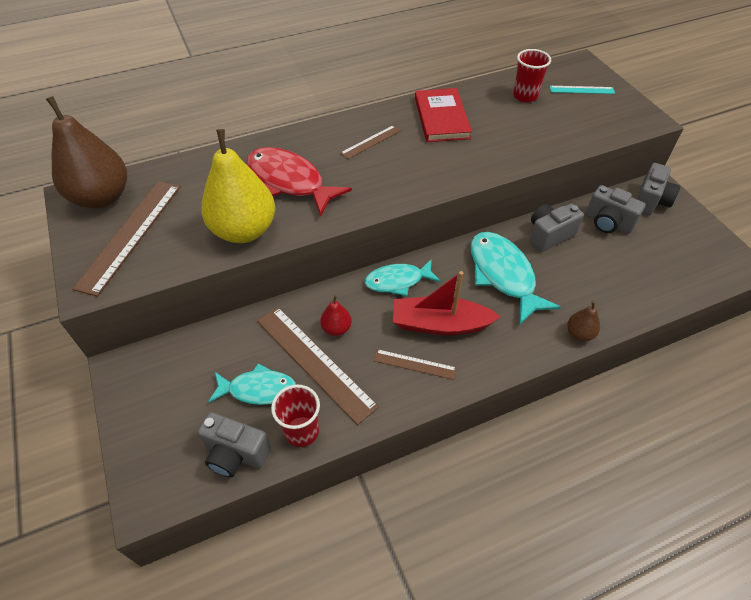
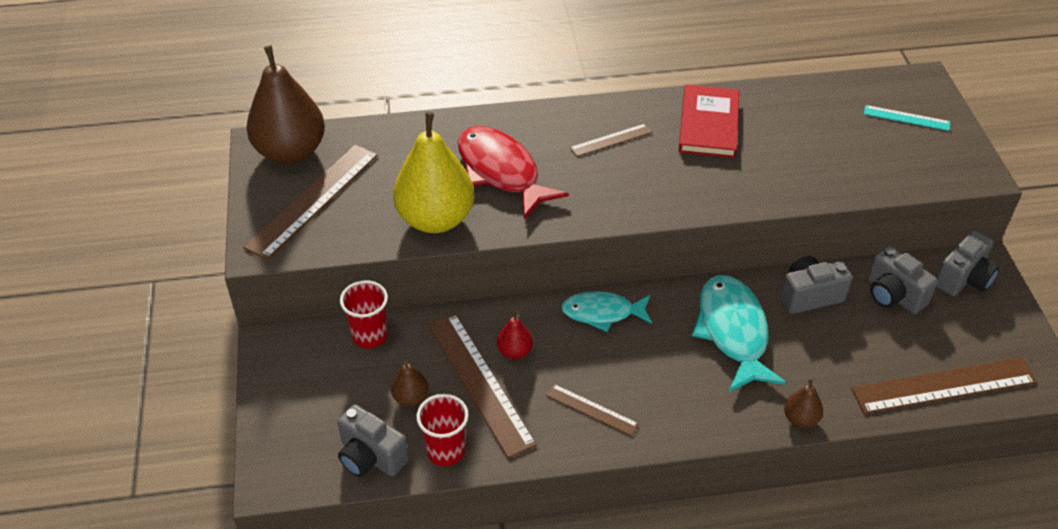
camera: 15 degrees right, 5 degrees down
turquoise fish [208,363,296,405] -> brown pear [391,361,429,406]
red boat [393,271,501,335] -> none
red cup [513,49,551,102] -> red cup moved to [340,280,388,349]
none -> brown ruler [851,357,1037,414]

